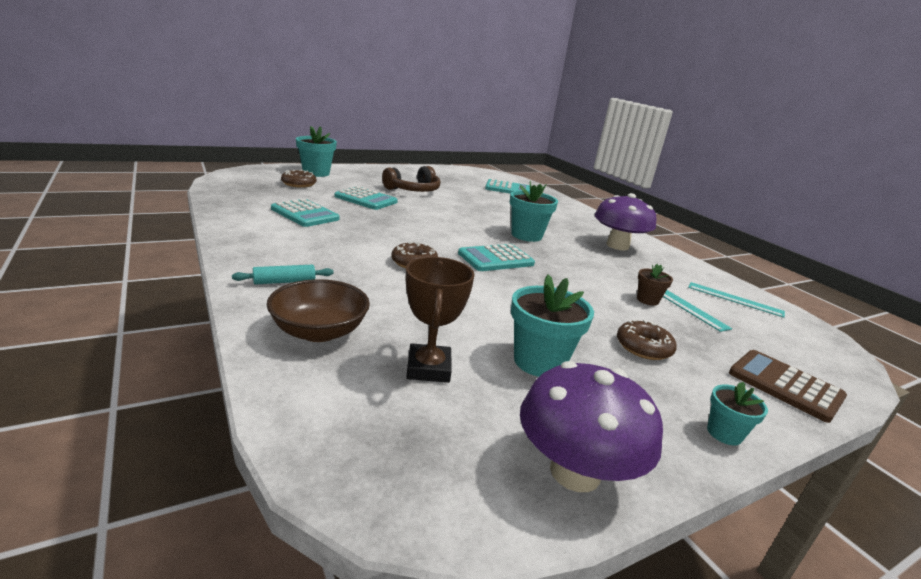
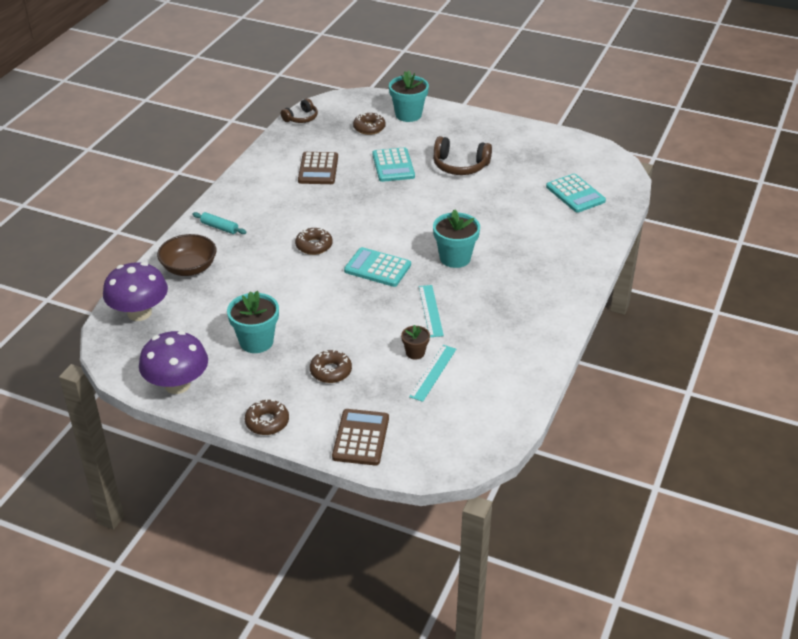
camera: 55 degrees right, 15 degrees up
turquoise calculator [271,199,340,227] -> brown calculator [298,152,338,184]
brown trophy [406,257,475,383] -> none
purple mushroom [595,193,656,250] -> purple mushroom moved to [103,262,168,321]
turquoise ruler [688,282,785,318] -> turquoise ruler moved to [419,285,444,337]
turquoise flower pot [707,382,768,445] -> brown donut [245,399,289,435]
none -> brown headphones [281,98,318,123]

